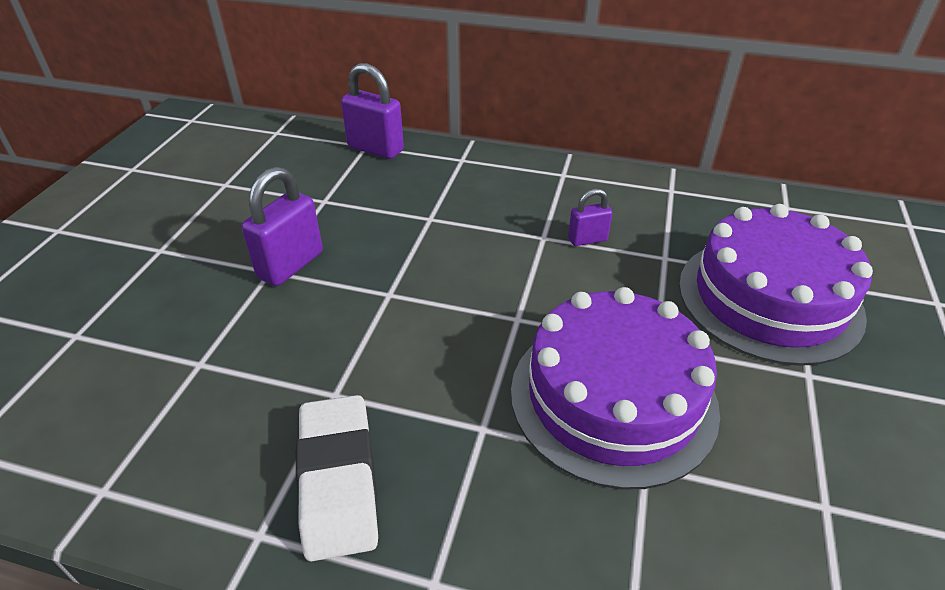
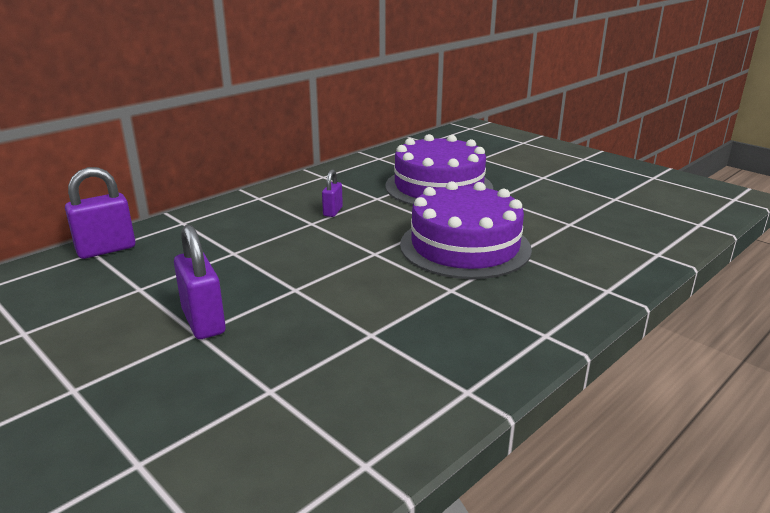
camera: 60 degrees left, 15 degrees down
white eraser [296,395,378,561] -> none

